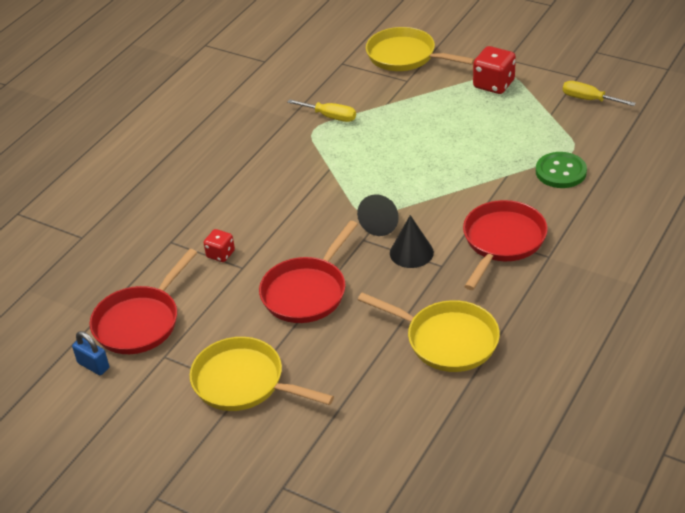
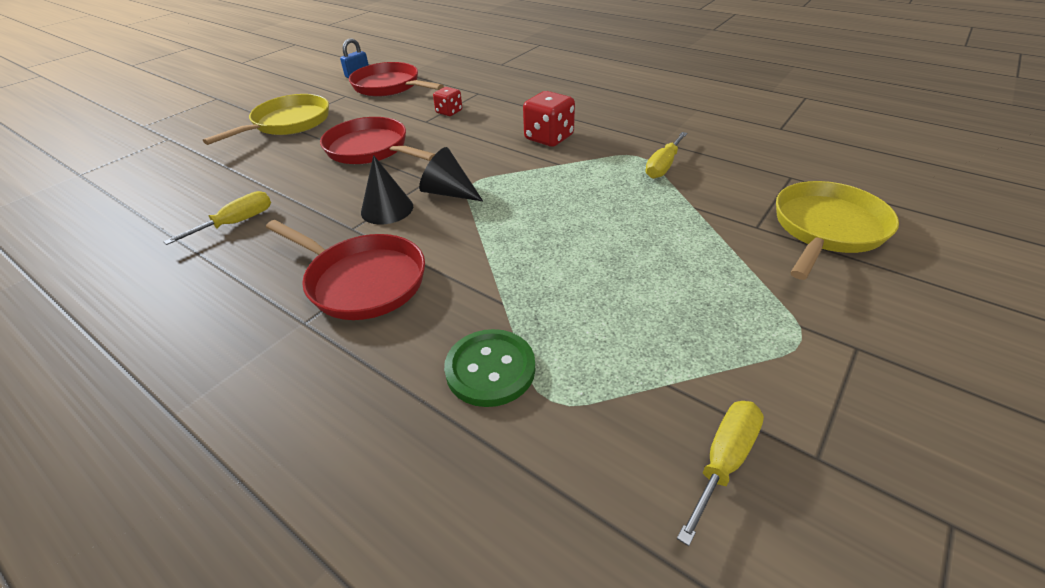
camera: 95 degrees right, 0 degrees up
yellow pan [358,293,500,372] -> yellow screwdriver [163,191,271,245]
red dice [473,46,516,94] -> red dice moved to [523,91,575,147]

